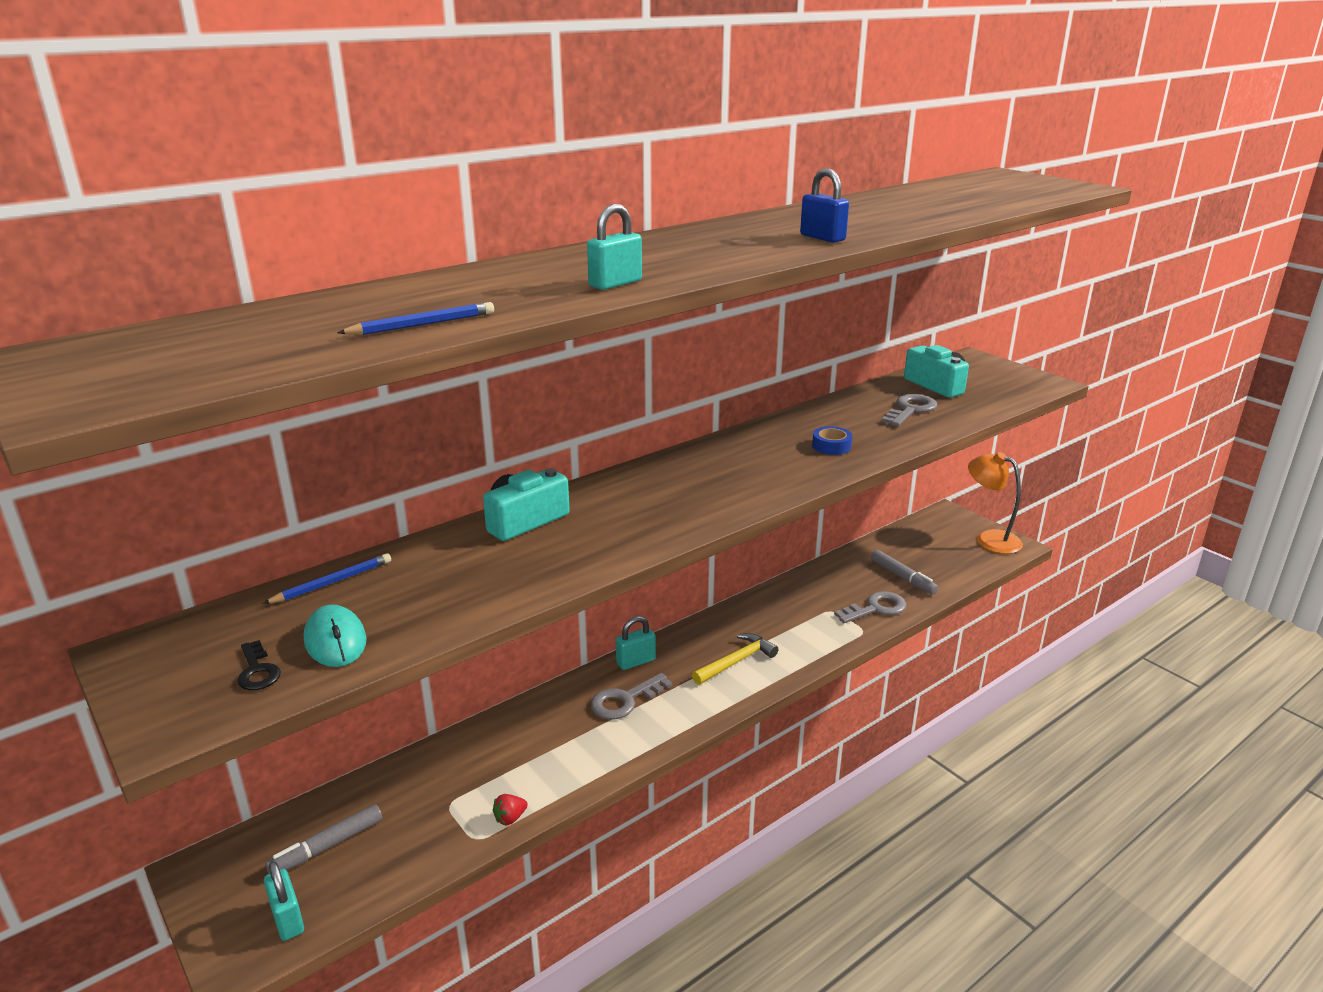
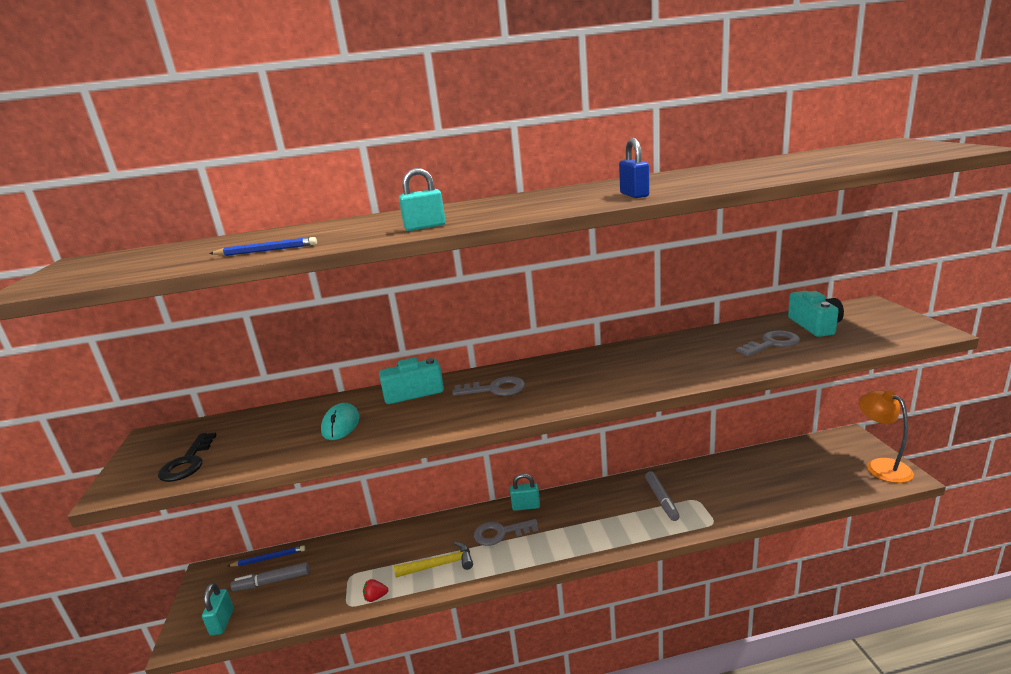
camera: 30 degrees right, 5 degrees down
black key [237,640,281,690] -> black key [158,432,217,482], size x1.59
blue pencil [263,553,391,604] -> blue pencil moved to [228,545,305,566]
turquoise mouse [304,604,366,667] -> turquoise mouse moved to [321,403,360,440]
yellow hammer [692,633,778,685] -> yellow hammer moved to [394,541,473,577]
blue tape [812,426,852,455] -> none
grey key [834,591,907,623] -> grey key moved to [453,376,525,396]
grey marker [871,550,938,595] -> grey marker moved to [645,471,680,521]

